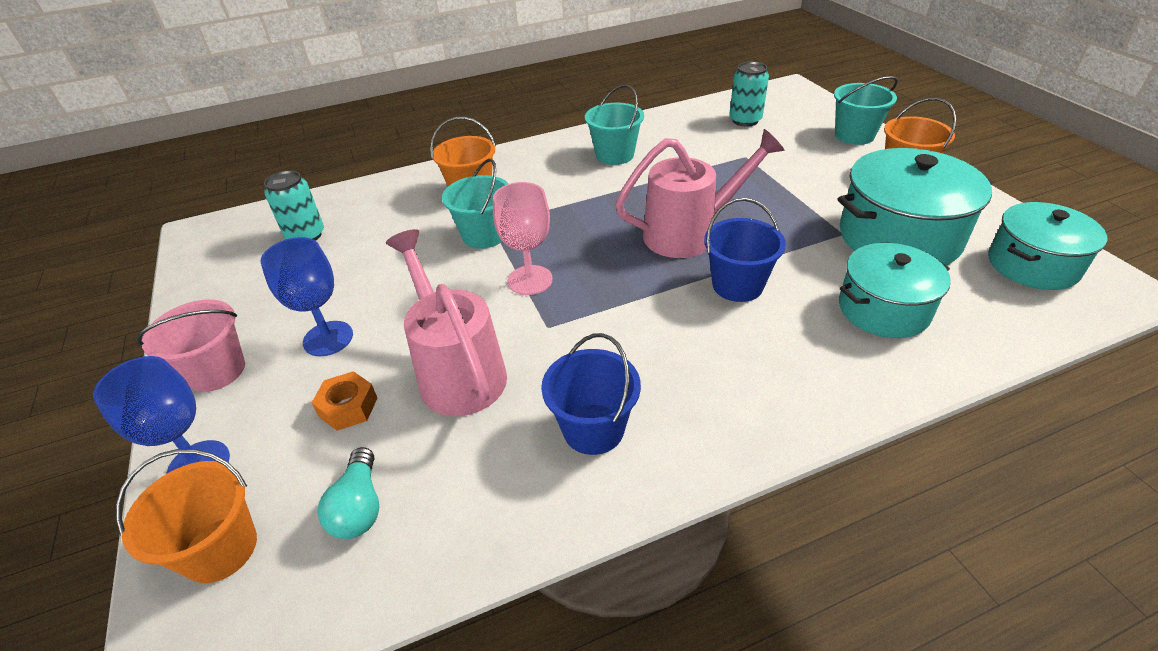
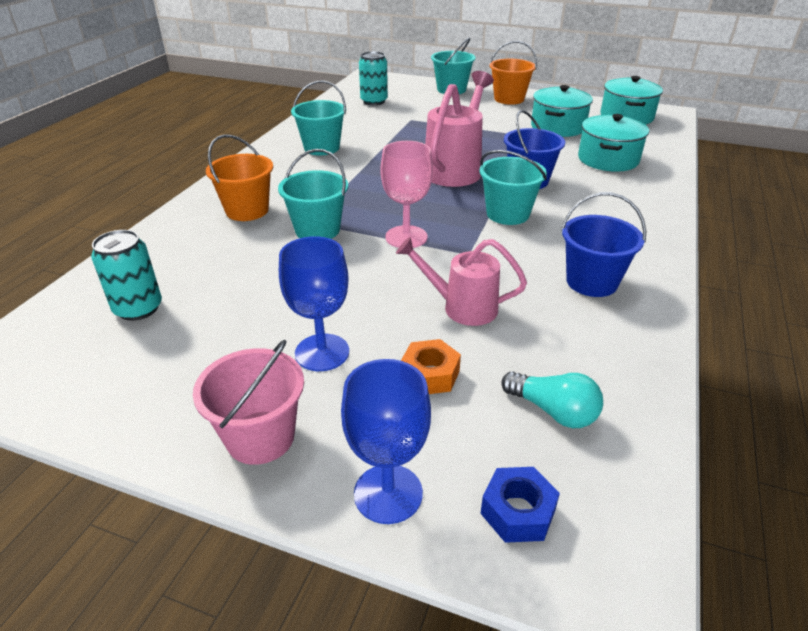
camera: 50 degrees left, 5 degrees down
orange bucket [116,449,257,583] -> blue nut [480,467,560,543]
pink watering can [386,229,507,416] -> pink watering can [396,237,527,326], size x0.65
turquoise pot [837,148,993,265] -> turquoise pot [531,85,593,137], size x0.67
none -> turquoise bucket [480,150,547,225]

